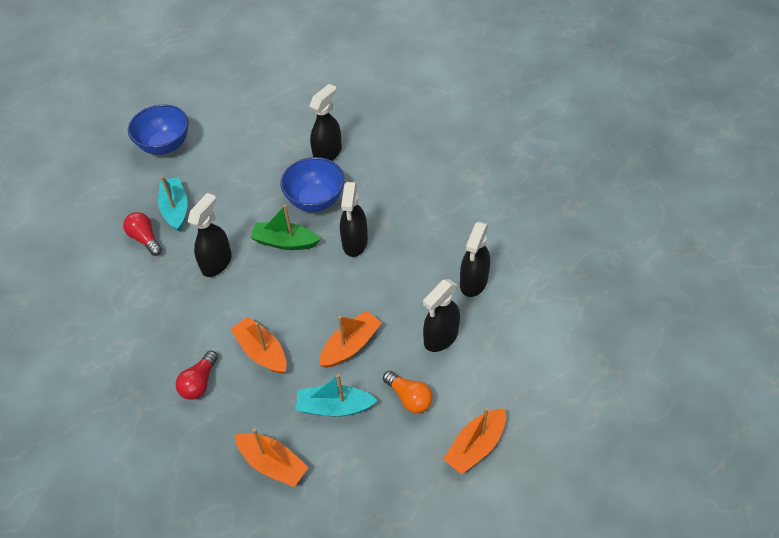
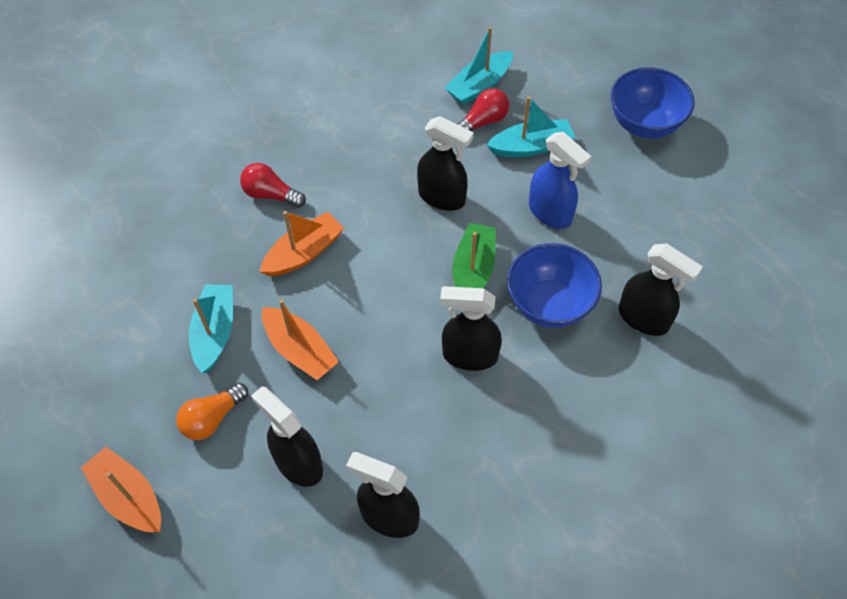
camera: 90 degrees right, 5 degrees up
orange boat [235,428,309,487] -> none
none -> turquoise boat [444,27,513,105]
none -> blue spray bottle [529,132,591,229]

